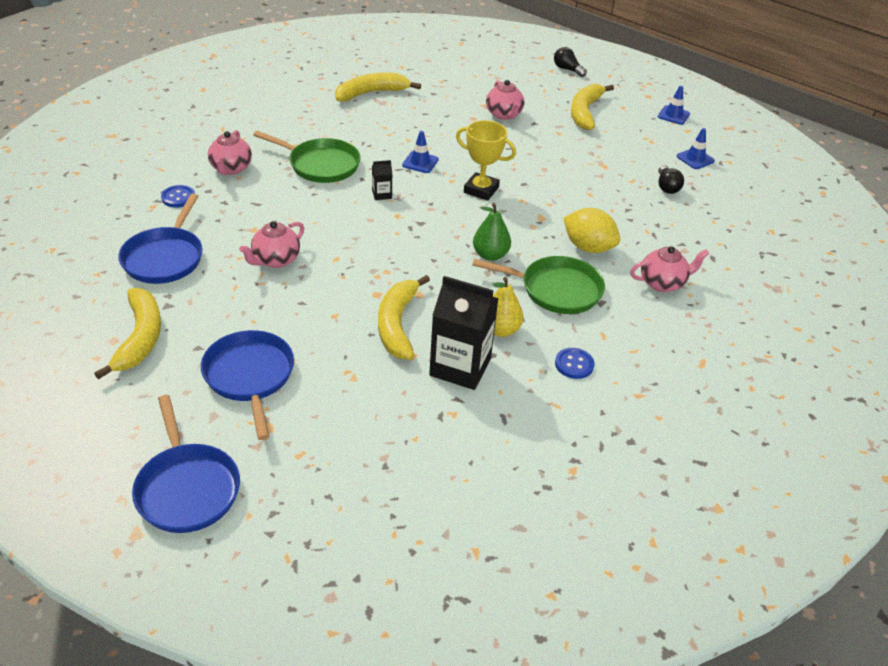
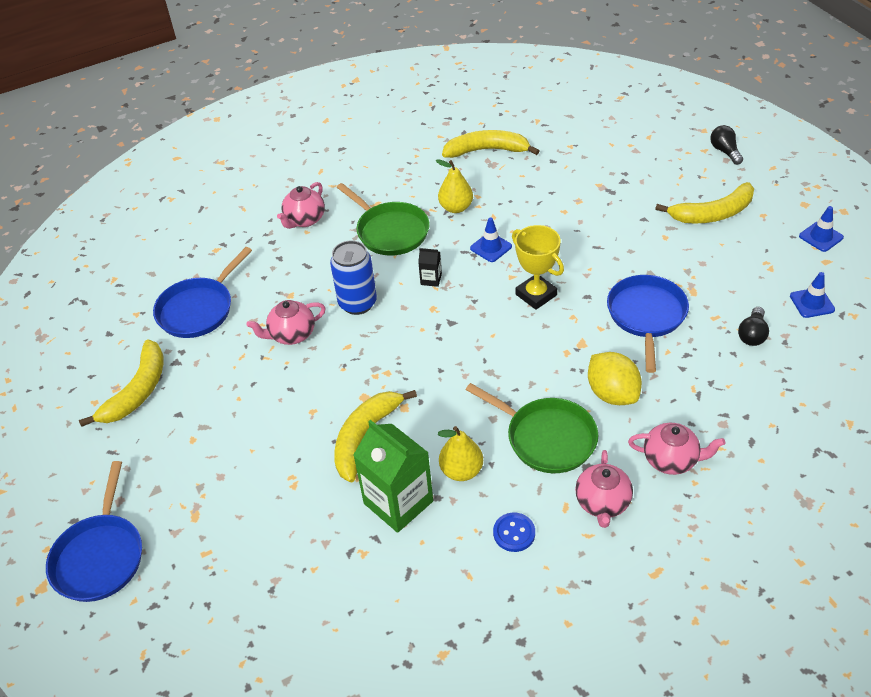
camera: 30 degrees right, 5 degrees up
blue button [161,185,195,208] -> none
blue pan [201,330,294,440] -> blue pan moved to [607,275,689,373]
black carton [429,276,499,390] -> green carton [353,420,433,533]
green pear [473,203,511,261] -> none
pink teapot [486,80,524,120] -> pink teapot moved to [575,450,633,528]
yellow banana [571,84,614,130] -> yellow banana turned 150 degrees counterclockwise [655,182,754,224]
none -> blue can [330,241,377,315]
none -> yellow pear [436,159,473,213]

